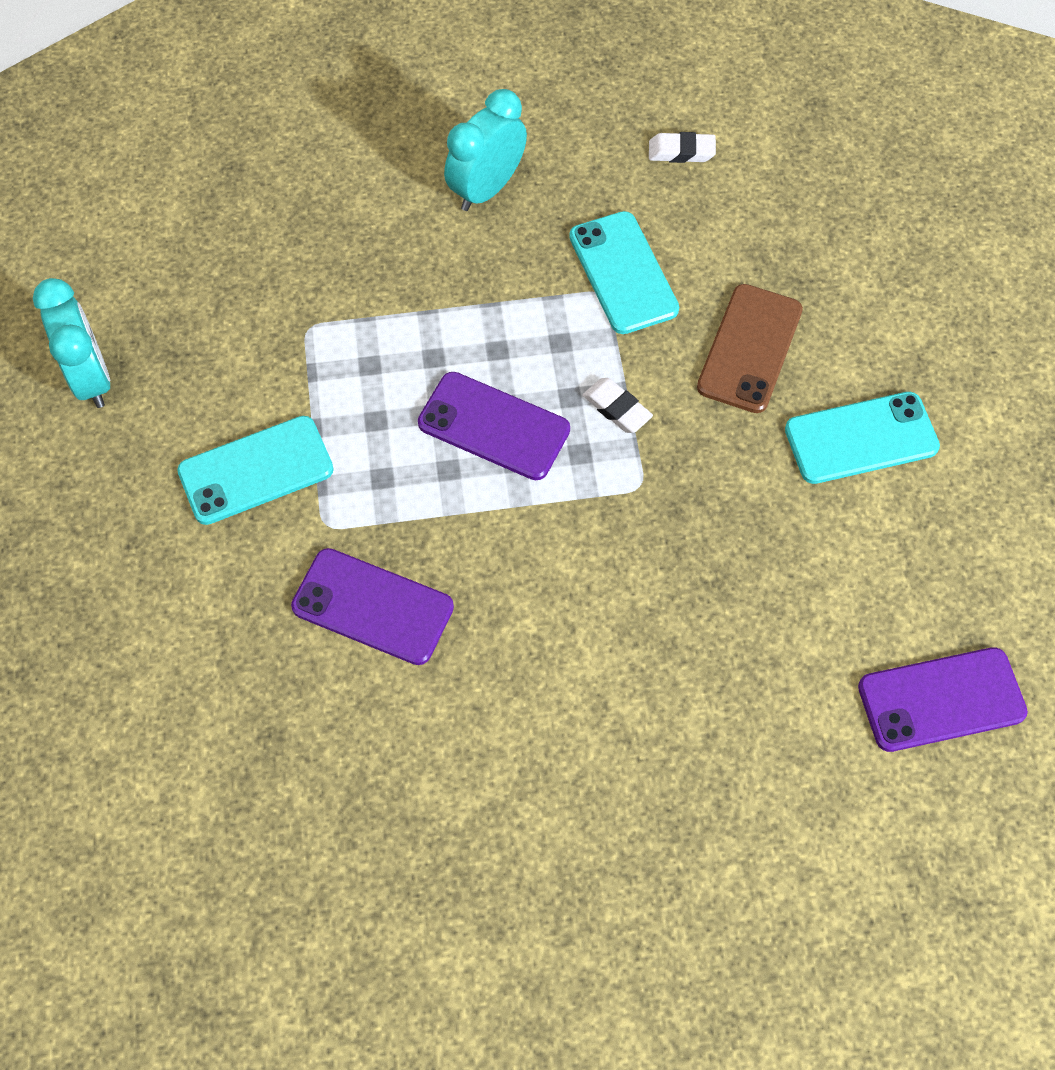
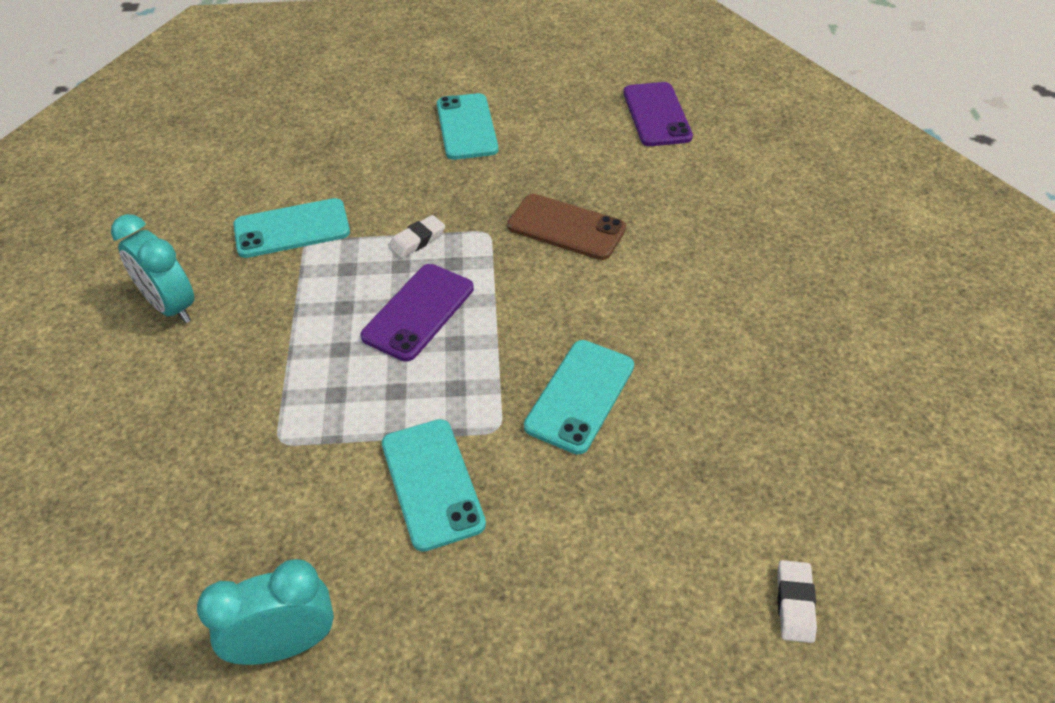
camera: 85 degrees left, 15 degrees down
purple phone [291,548,454,665] -> turquoise phone [524,340,634,454]
white eraser [649,132,716,163] -> white eraser moved to [777,560,817,643]
brown phone [697,284,803,413] -> brown phone moved to [507,194,626,260]

